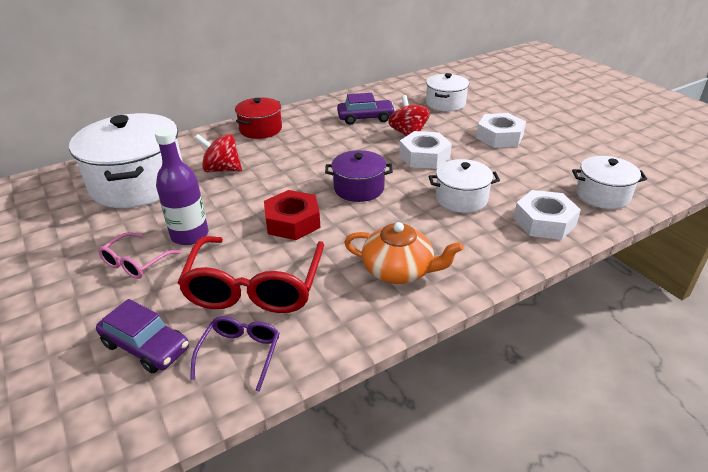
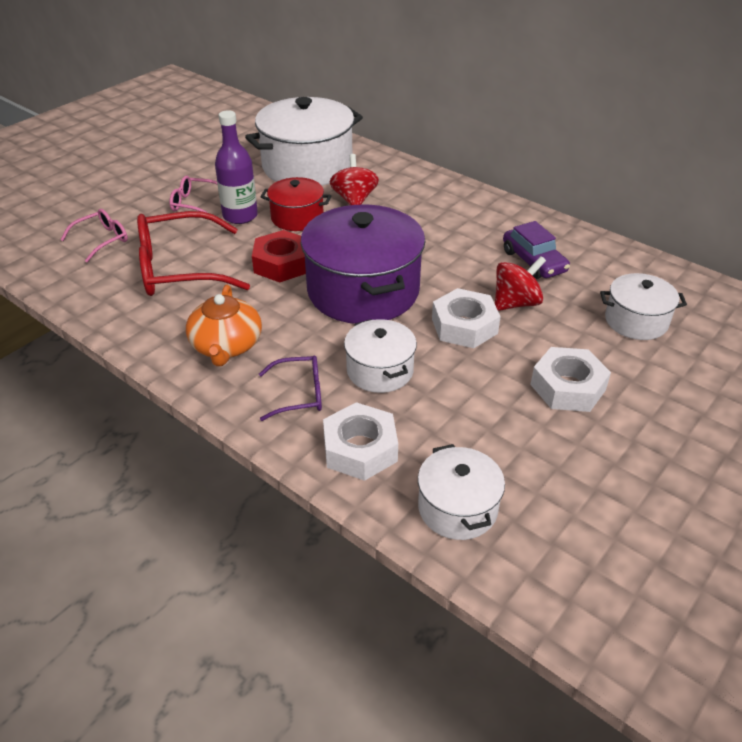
camera: 70 degrees right, 5 degrees up
purple car [96,299,189,373] -> pink glasses [60,209,128,262]
purple glasses [190,316,280,392] -> purple glasses moved to [259,356,322,421]
red pot [235,98,282,139] -> red pot moved to [261,177,331,231]
purple pot [325,150,393,202] -> purple pot [301,204,425,324], size x1.89

